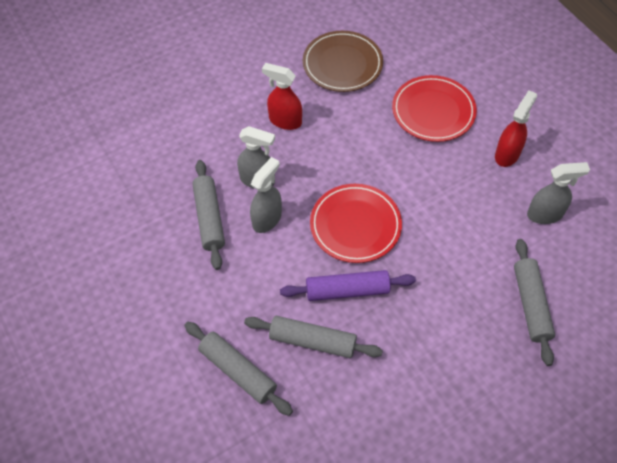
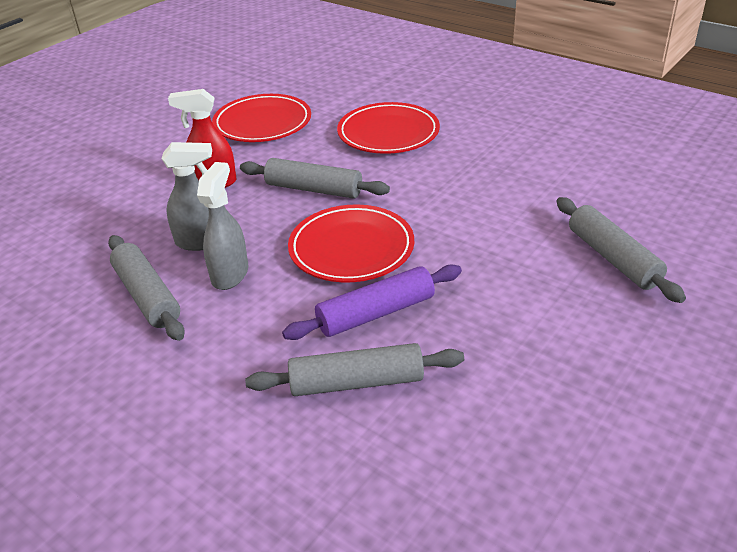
camera: 20 degrees left, 20 degrees down
grey rolling pin [184,322,293,416] -> grey rolling pin moved to [240,158,390,199]
brown plate [303,31,383,92] -> red plate [212,94,311,142]
red spray bottle [495,90,537,167] -> none
grey spray bottle [527,162,590,224] -> none

